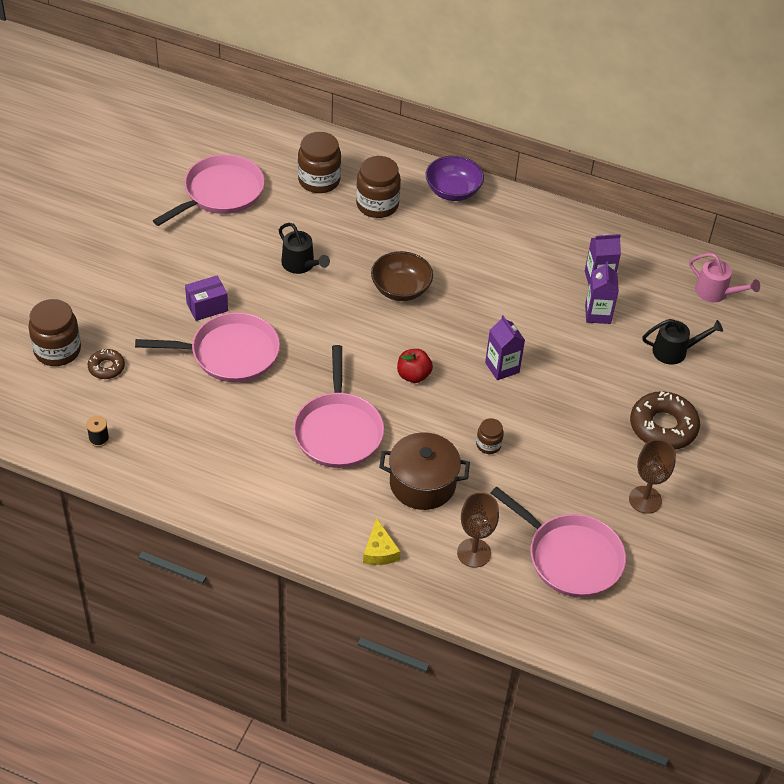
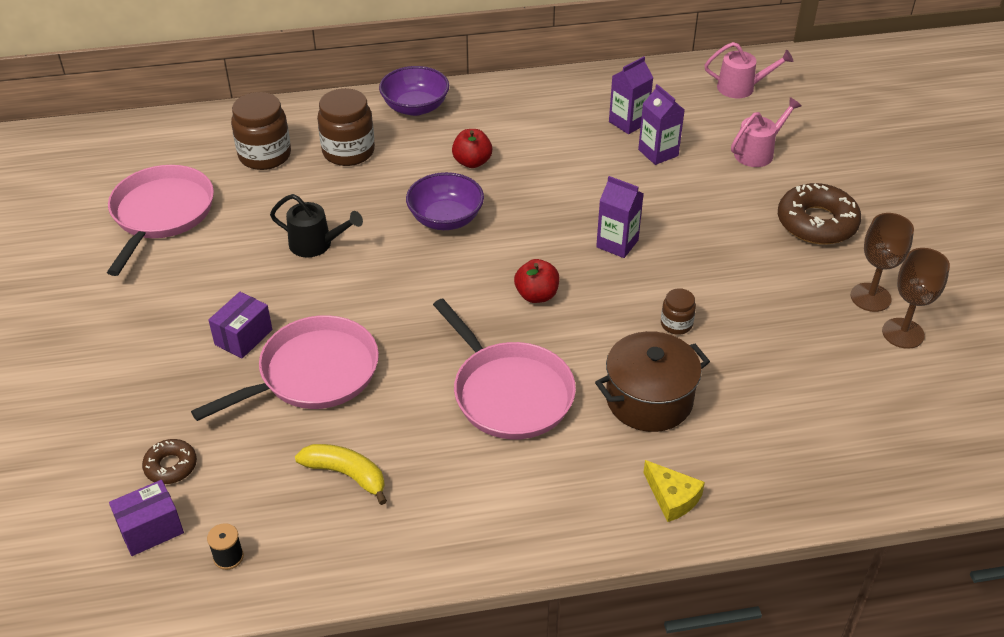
camera: 30 degrees left, 5 degrees down
brown jar [28,299,81,366] -> none
brown bowl [371,251,433,301] -> purple bowl [406,172,484,230]
brown goblet [457,492,499,568] -> brown goblet moved to [882,248,950,349]
pink pan [491,486,626,597] -> none
black watering can [642,319,723,365] -> pink watering can [731,97,802,167]
none -> purple box [109,480,184,556]
none -> yellow banana [295,444,387,505]
none -> red apple [452,129,492,168]

